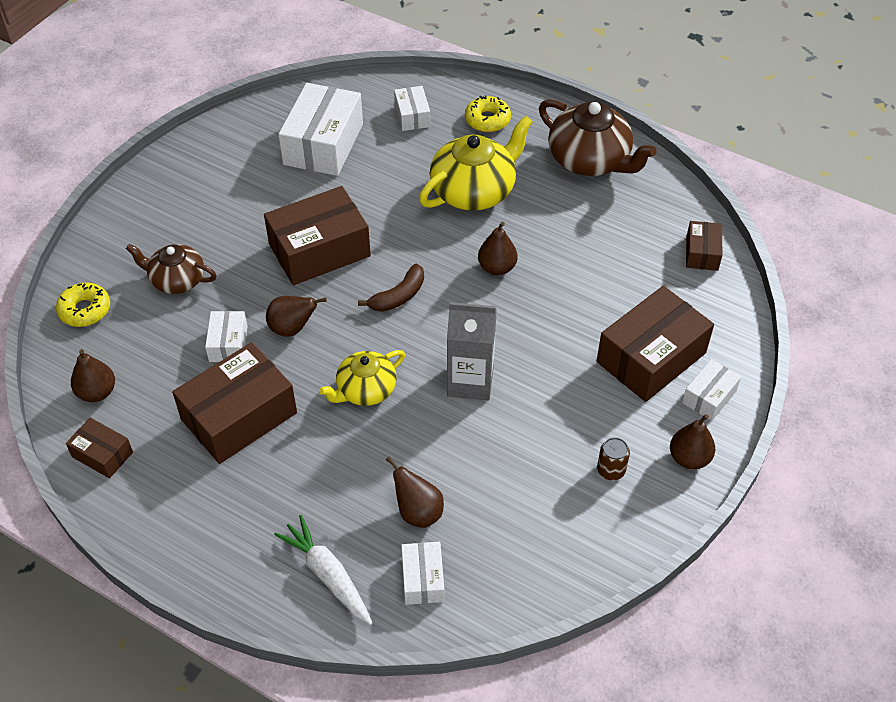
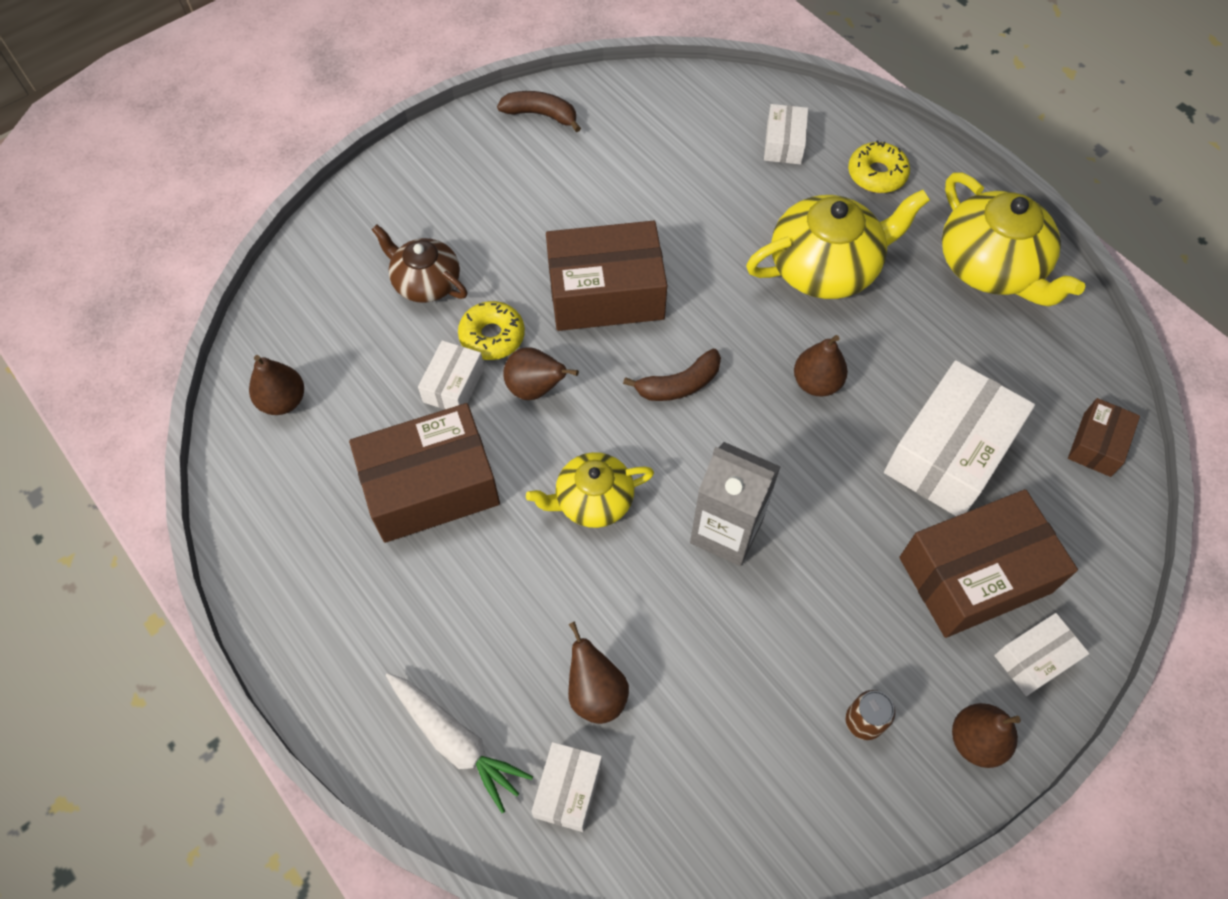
camera: 20 degrees right, 10 degrees up
yellow donut [56,282,110,327] -> yellow donut moved to [458,301,525,360]
brown box [66,418,133,478] -> none
white carrot [274,515,373,625] -> white carrot turned 150 degrees clockwise [386,673,533,813]
white box [278,83,363,176] -> white box moved to [884,360,1035,516]
brown teapot [539,99,657,176] -> yellow teapot [942,172,1085,307]
none -> brown banana [497,91,581,132]

